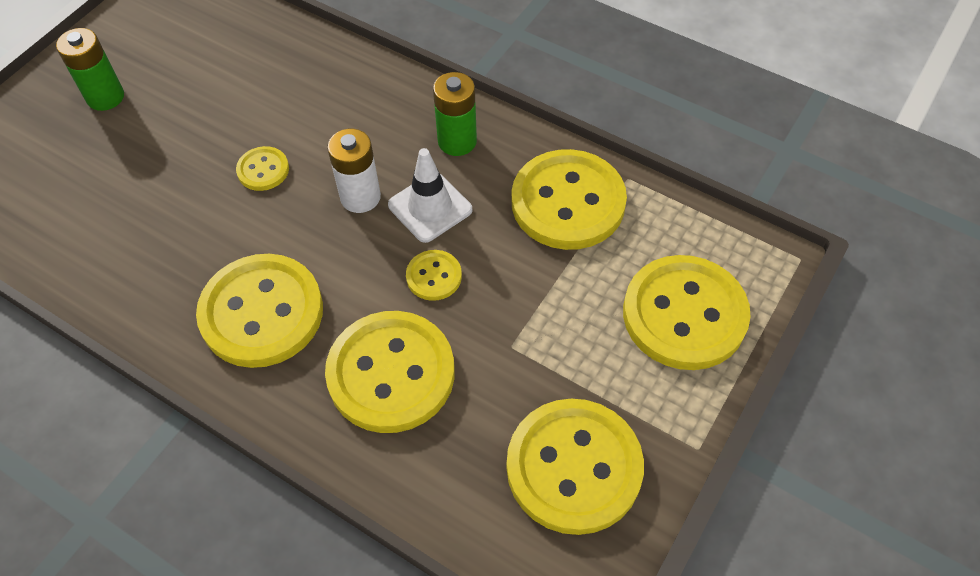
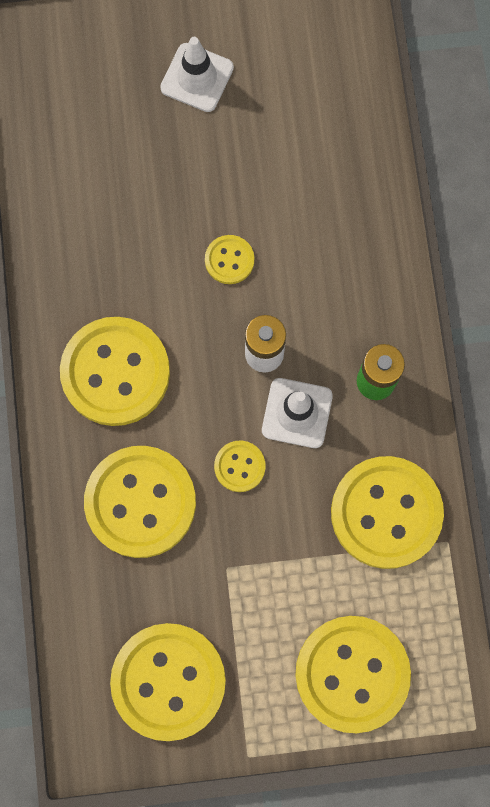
camera: 50 degrees right, 20 degrees up
green battery [56,28,124,111] -> white traffic cone [160,37,234,112]

